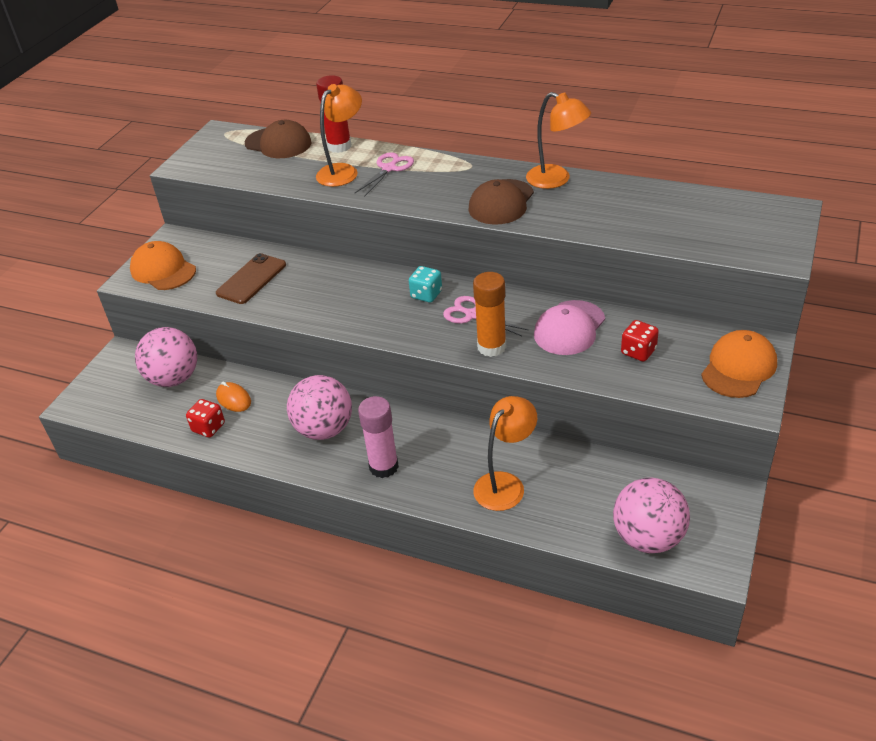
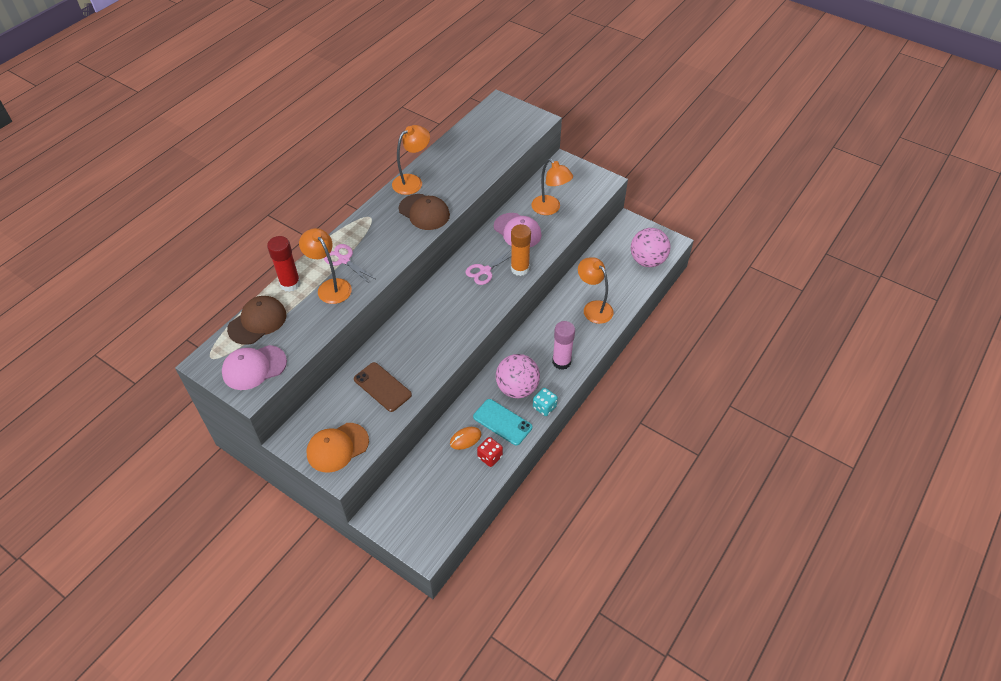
camera: 80 degrees left, 10 degrees up
pink ball [135,327,197,387] -> none
turquoise dice [409,266,442,302] -> turquoise dice moved to [533,388,558,416]
red dice [621,320,659,361] -> orange lamp [531,159,573,215]
orange cap [701,330,777,398] -> none
none -> pink cap [222,345,287,390]
none -> turquoise phone [473,399,532,446]

